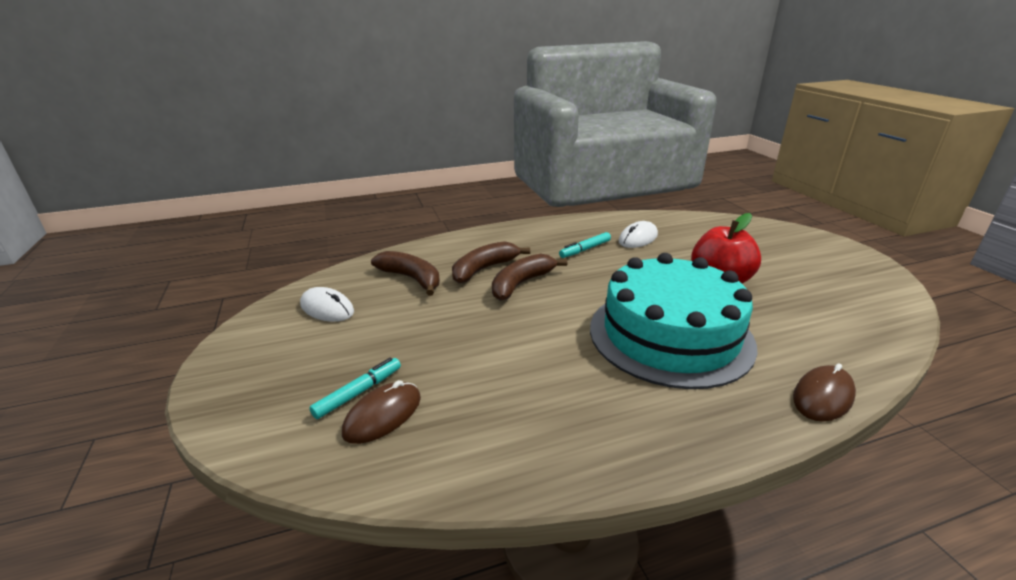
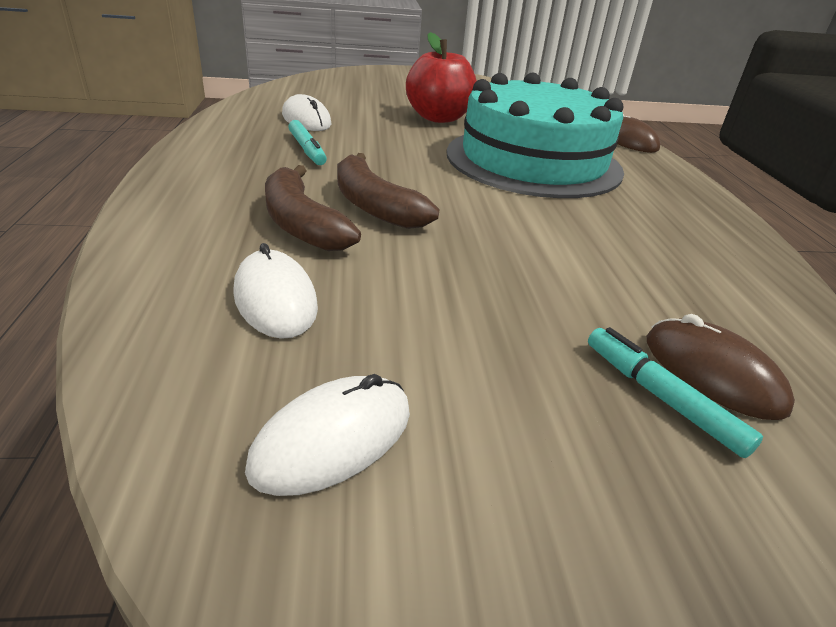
camera: 80 degrees left, 5 degrees up
brown banana [371,251,440,296] -> white mouse [233,243,318,339]

